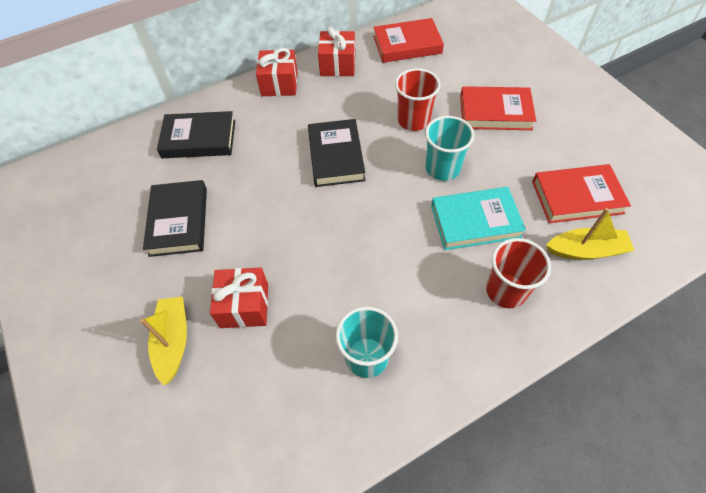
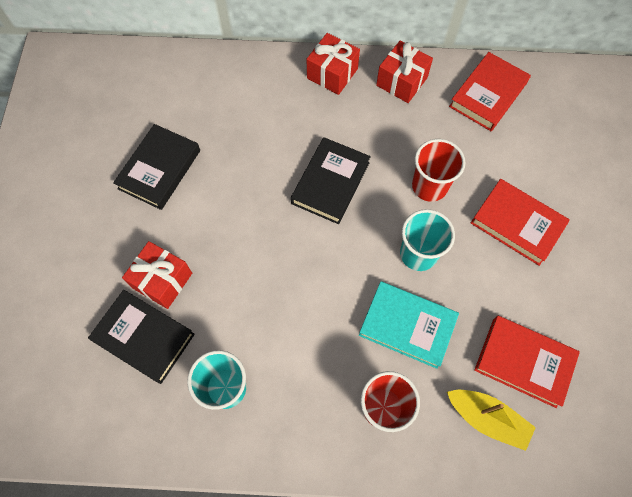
camera: 30 degrees right, 10 degrees up
yellow boat [140,296,187,385] -> none
black book [157,111,235,158] -> black book moved to [88,290,195,384]
red book [373,18,444,63] -> red book turned 75 degrees counterclockwise [449,52,531,131]

